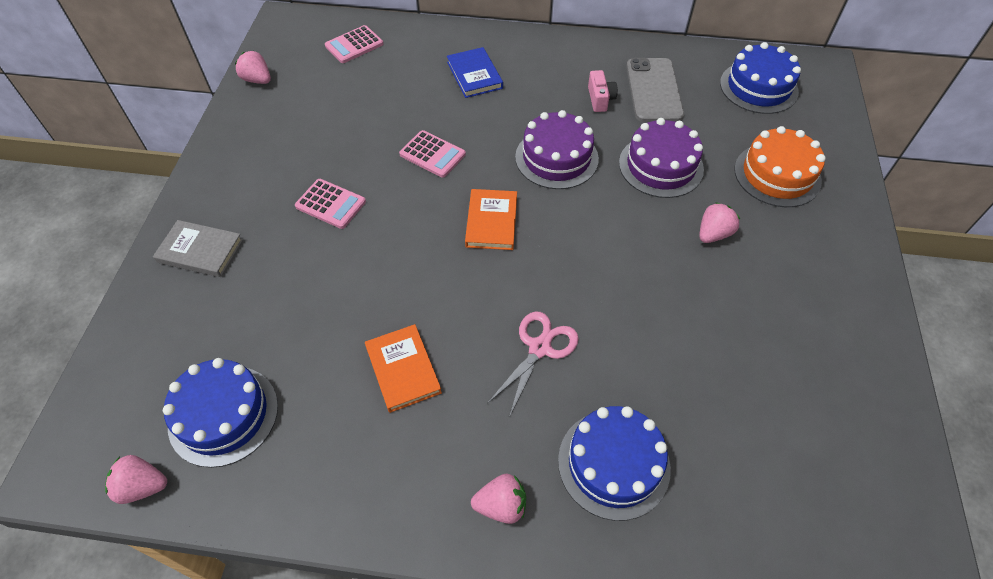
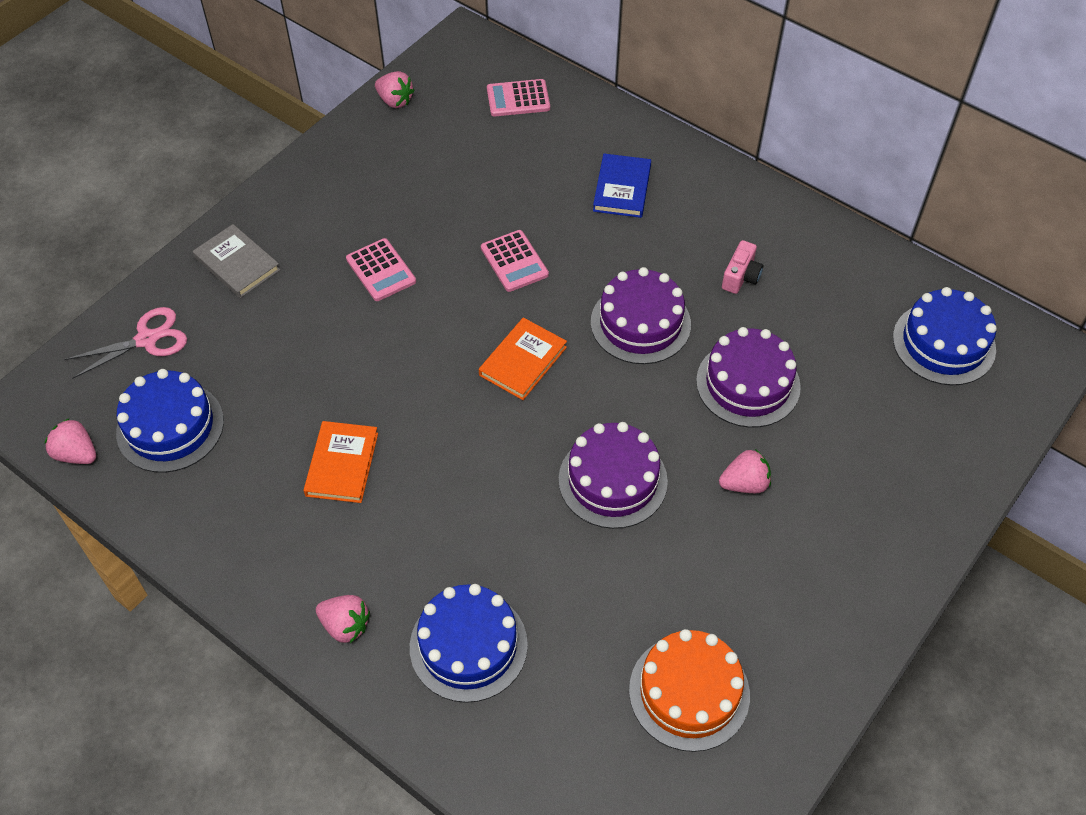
camera: 30 degrees right, 0 degrees up
pink strawberry [235,51,271,84] -> pink strawberry turned 150 degrees clockwise [375,71,414,108]
pink scissors [487,311,579,417] -> pink scissors moved to [64,307,187,379]
grey phone [626,58,684,122] -> none
orange cake [734,126,826,207] -> orange cake moved to [629,629,750,752]
none -> purple cake [559,422,668,529]

